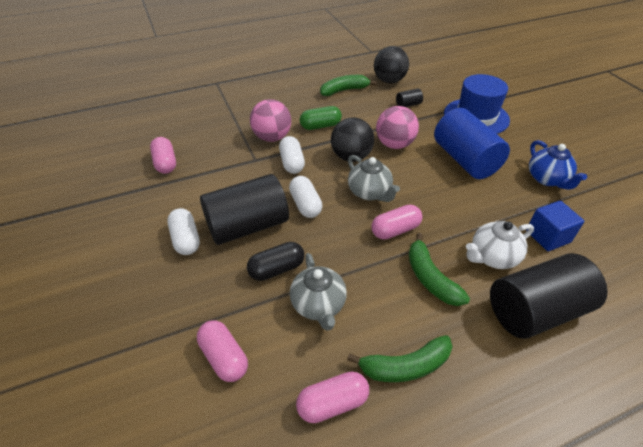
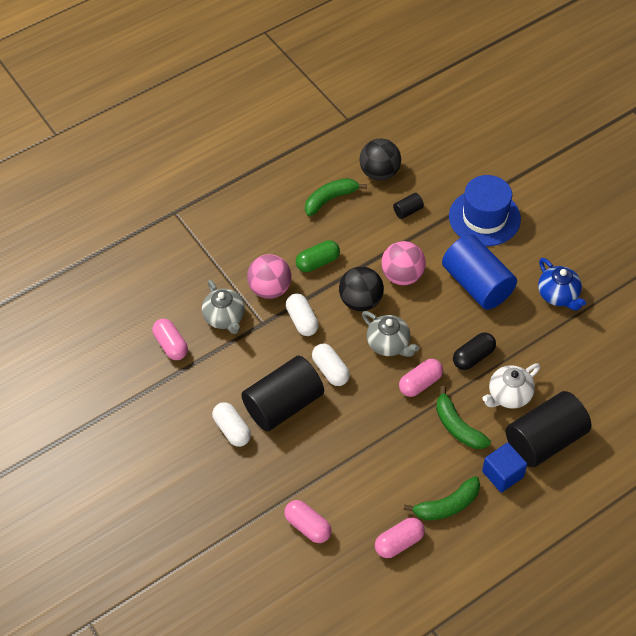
camera: 10 degrees left, 10 degrees up
black capsule [247,242,304,281] -> black capsule moved to [453,332,496,370]
grey teapot [290,253,347,331] -> grey teapot moved to [202,280,245,334]
blue cube [526,201,584,251] -> blue cube moved to [482,443,527,493]

